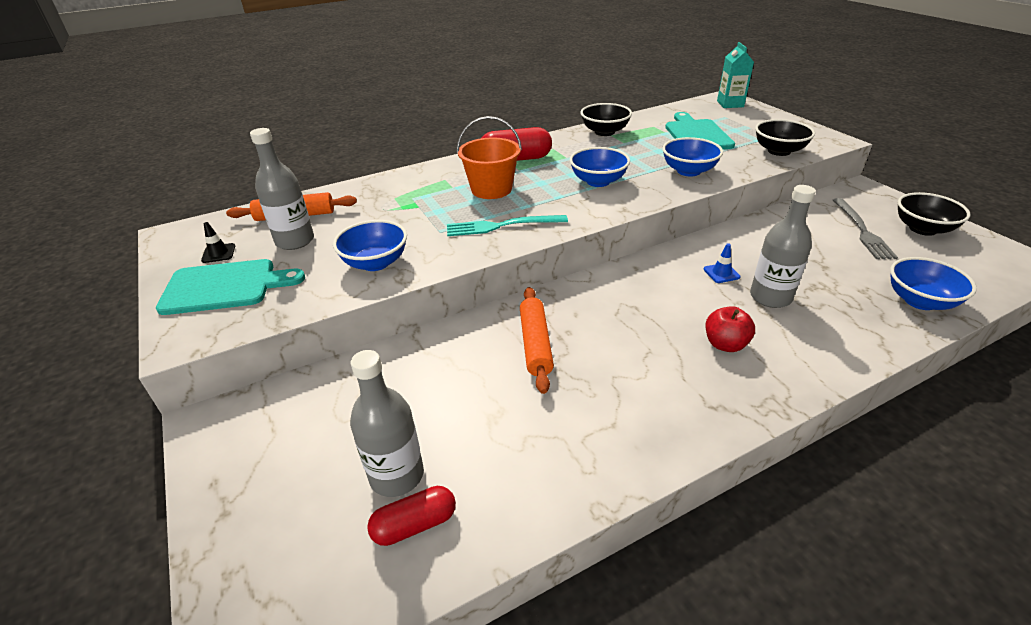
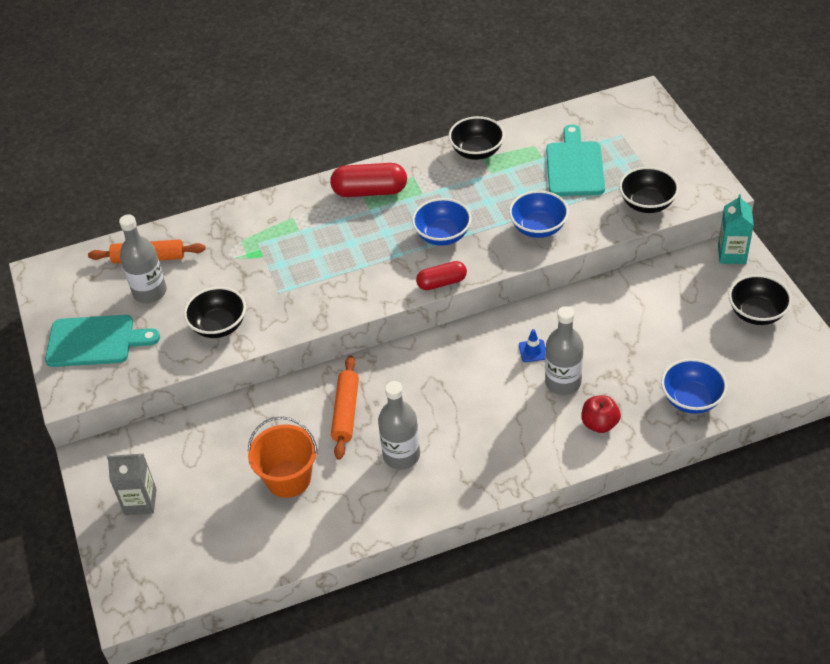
camera: 10 degrees right, 10 degrees up
black traffic cone [201,222,235,263] -> none
blue bowl [333,220,407,271] -> black bowl [184,287,246,338]
grey bottle [350,350,424,497] -> grey bottle moved to [378,381,420,470]
red capsule [367,486,456,546] -> red capsule moved to [416,261,467,290]
turquoise fork [447,215,568,236] -> none
orange bucket [457,116,522,199] -> orange bucket moved to [248,416,318,498]
red apple [706,306,755,352] -> red apple moved to [581,395,621,433]
turquoise carton [717,42,754,108] -> turquoise carton moved to [718,194,754,264]
grey fork [833,198,898,259] -> none
none -> grey carton [107,454,157,515]

